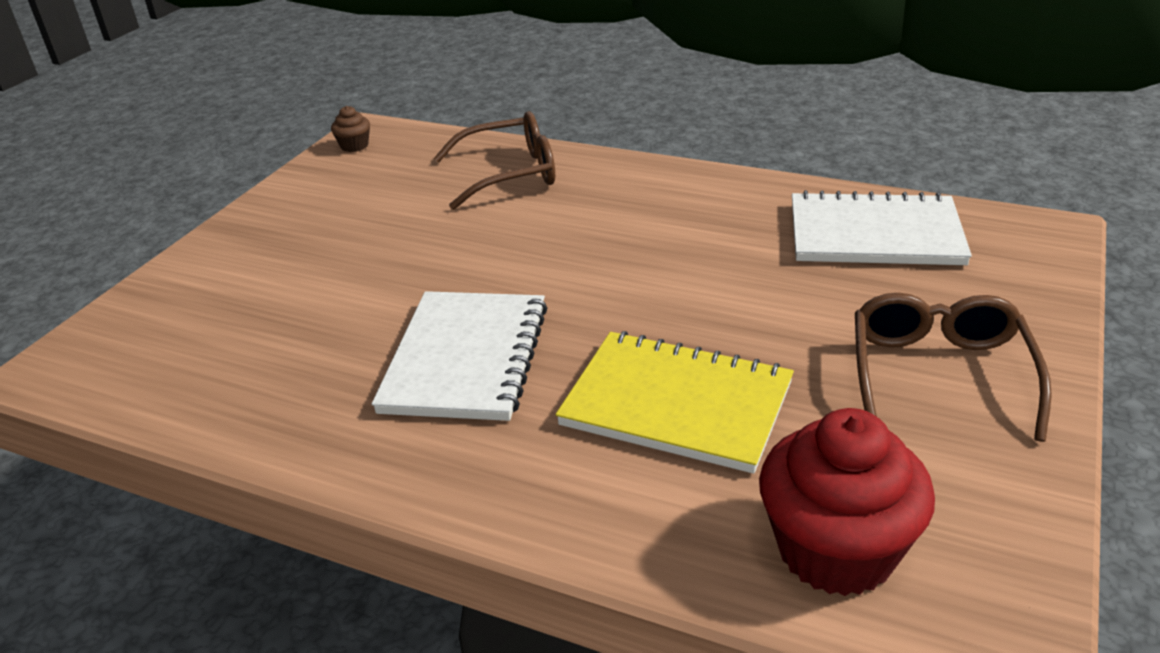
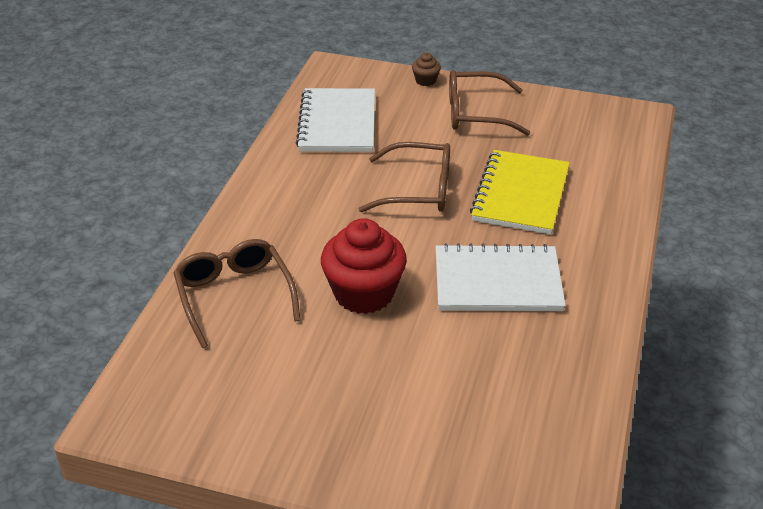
camera: 100 degrees left, 5 degrees up
brown cupcake [331,106,370,152] -> brown cupcake moved to [412,53,441,86]
red cupcake [759,408,935,596] -> red cupcake moved to [321,218,407,314]
none -> brown glasses [359,142,450,213]

